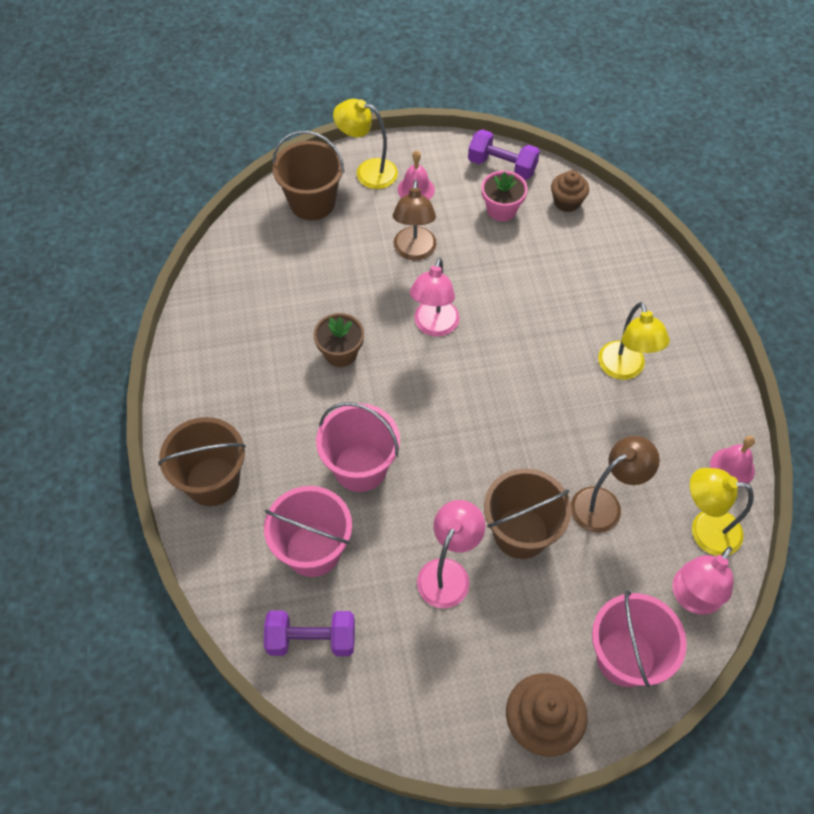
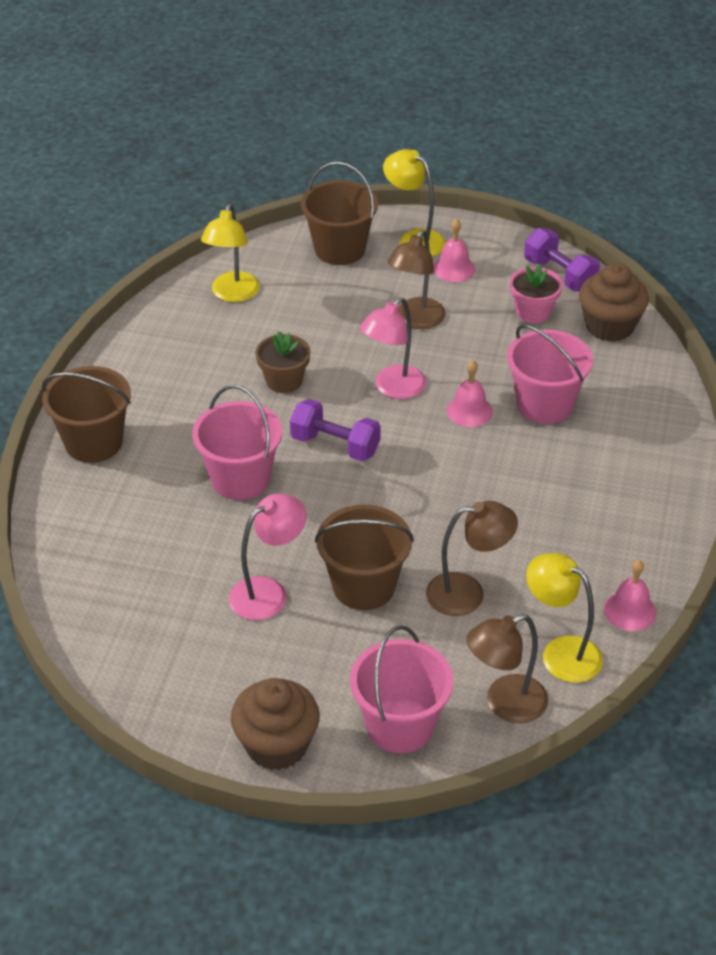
camera: 25 degrees right, 15 degrees down
pink bucket [264,486,352,577] -> pink bucket moved to [507,325,593,424]
purple dumbbell [264,610,355,656] -> purple dumbbell moved to [290,399,381,461]
brown cupcake [551,170,589,212] -> brown cupcake [579,263,649,342], size x1.56
yellow lamp [598,302,670,380] -> yellow lamp moved to [201,204,260,302]
pink lamp [672,546,733,615] -> brown lamp [467,614,549,723]
none -> pink bell [446,360,493,427]

